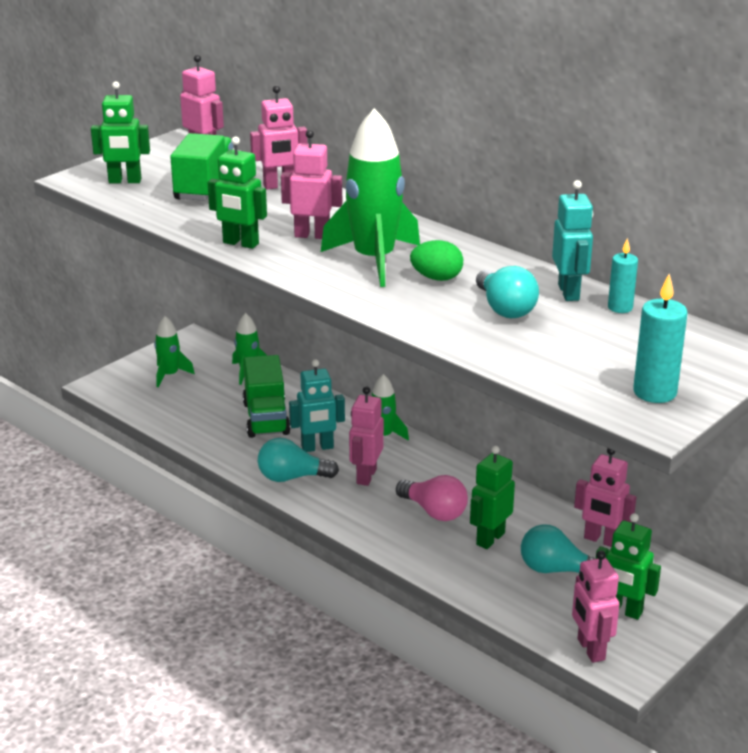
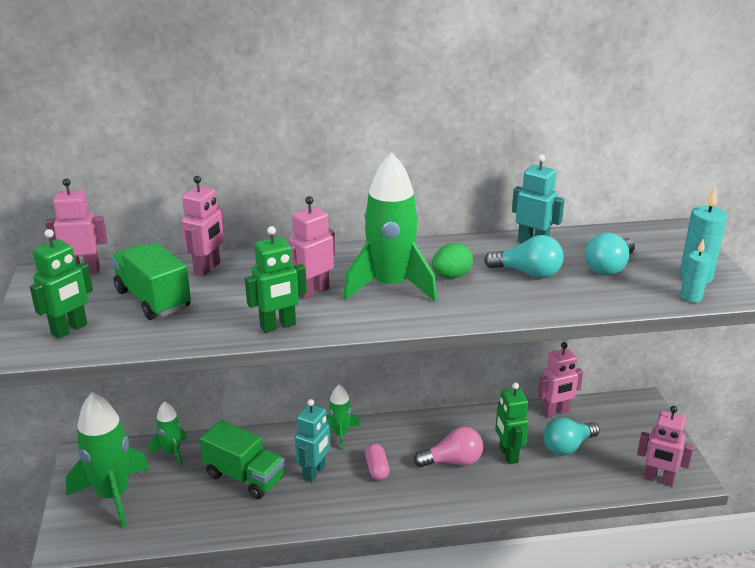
camera: 50 degrees left, 0 degrees up
green rocket [154,316,195,387] -> green rocket [66,392,149,528], size x1.90
turquoise light bulb [258,438,339,482] -> turquoise light bulb moved to [585,233,635,276]
pink robot [349,387,384,486] -> pink capsule [365,444,390,480]
green robot [596,513,661,620] -> none
turquoise candle [608,238,638,313] -> turquoise candle moved to [680,239,711,302]

